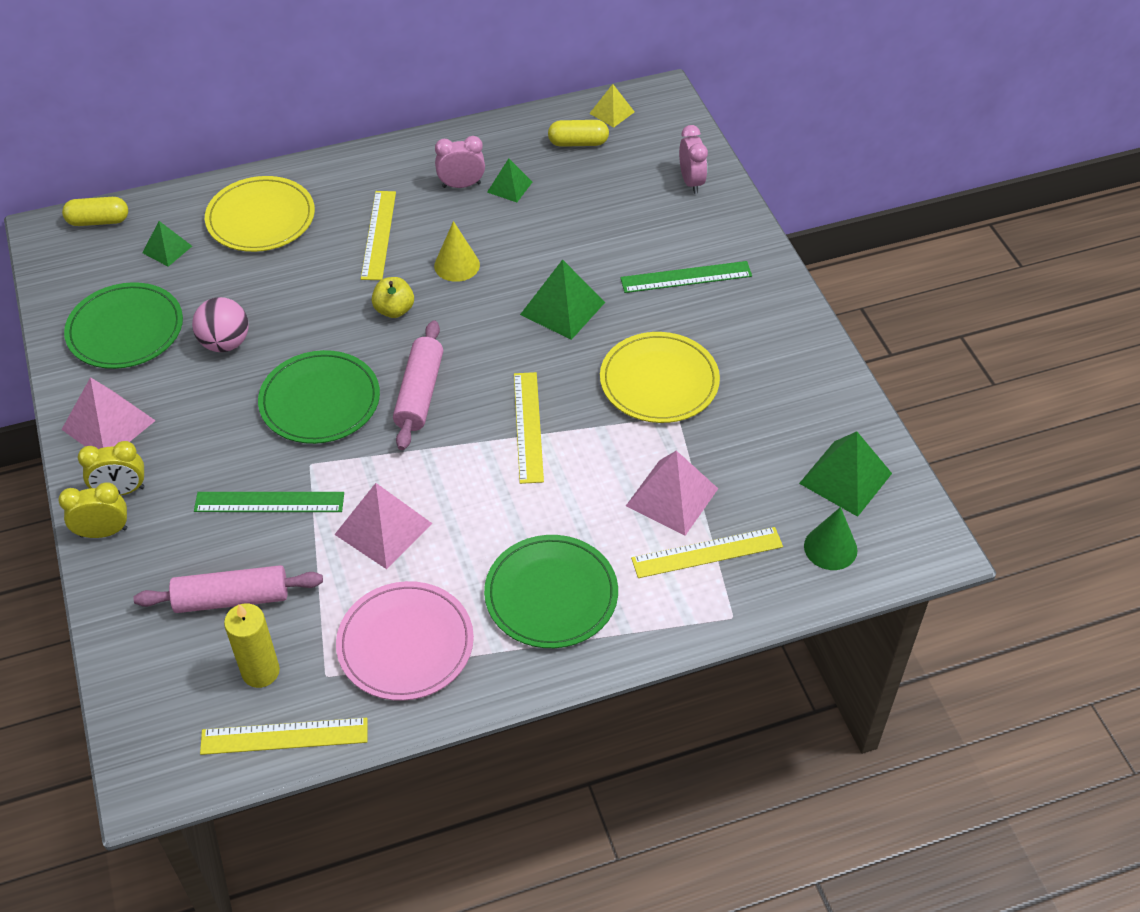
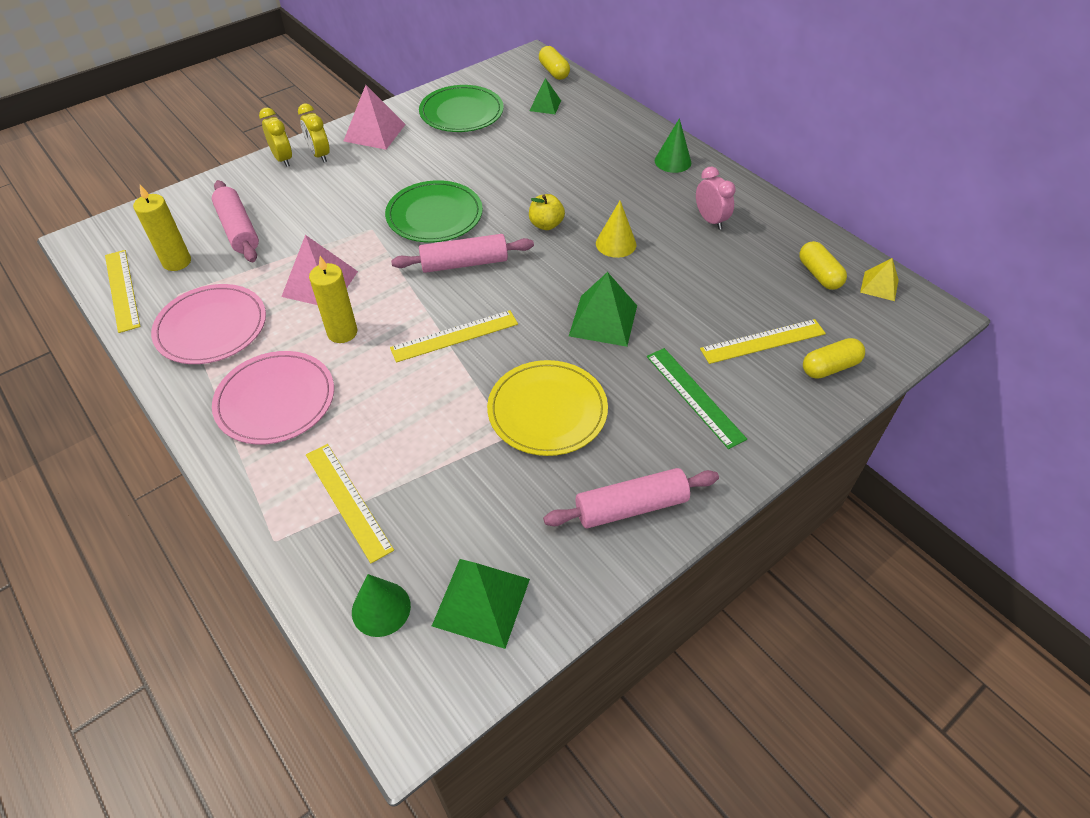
camera: 70 degrees right, 0 degrees up
pink ball [192,297,248,352] -> none
green ruler [194,492,344,512] -> none
yellow plate [205,176,315,252] -> none
yellow ruler [361,191,396,280] -> yellow ruler moved to [700,319,826,364]
green plate [484,535,618,648] -> pink plate [212,351,334,445]
green pyramid [487,158,532,202] -> none
pink pyramid [626,451,718,536] -> none
pink clock [679,125,708,194] -> yellow capsule [803,338,865,379]
none -> yellow candle [309,256,357,343]
none -> pink rolling pin [543,468,719,528]
none -> green cone [655,118,691,173]

